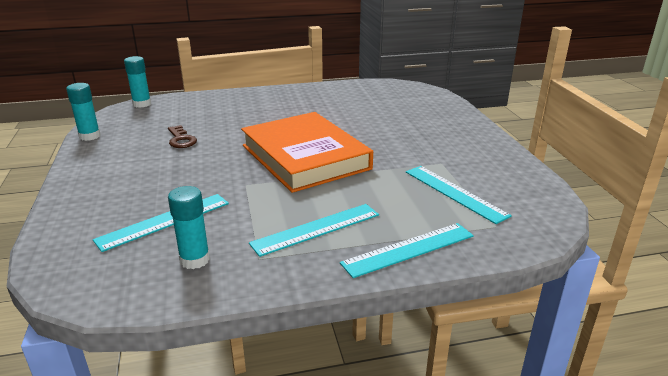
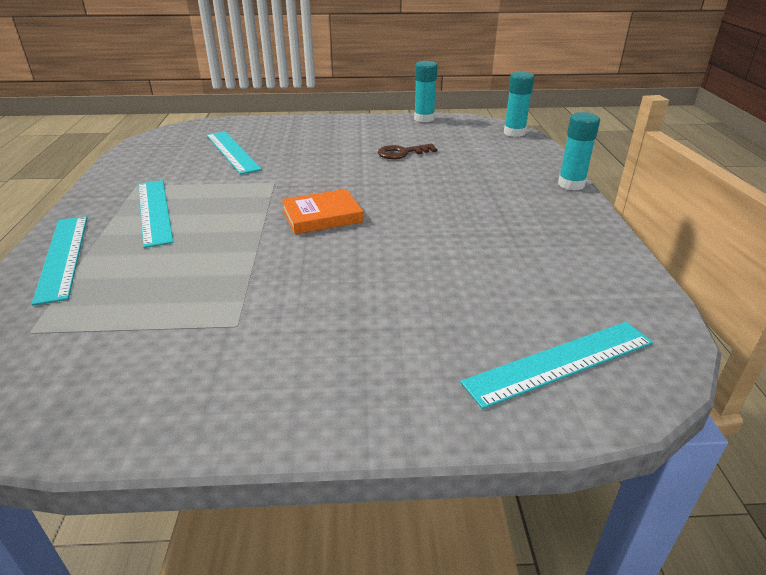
camera: 100 degrees right, 5 degrees up
turquoise glue stick [168,186,210,269] -> turquoise glue stick moved to [558,112,600,190]
orange book [241,112,373,193] -> orange book [281,189,363,234], size x0.46
turquoise ruler [406,166,512,224] -> turquoise ruler moved to [460,322,653,409]

